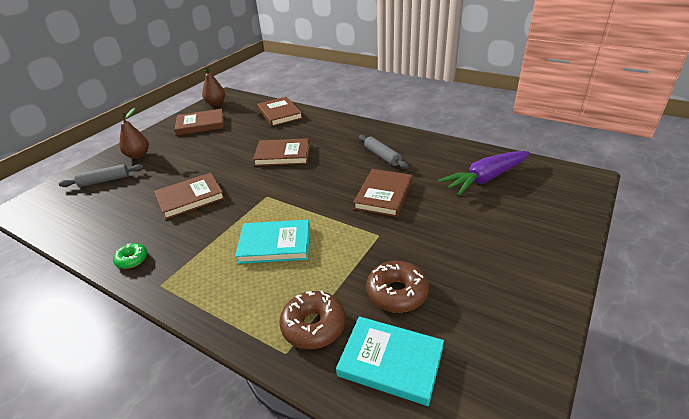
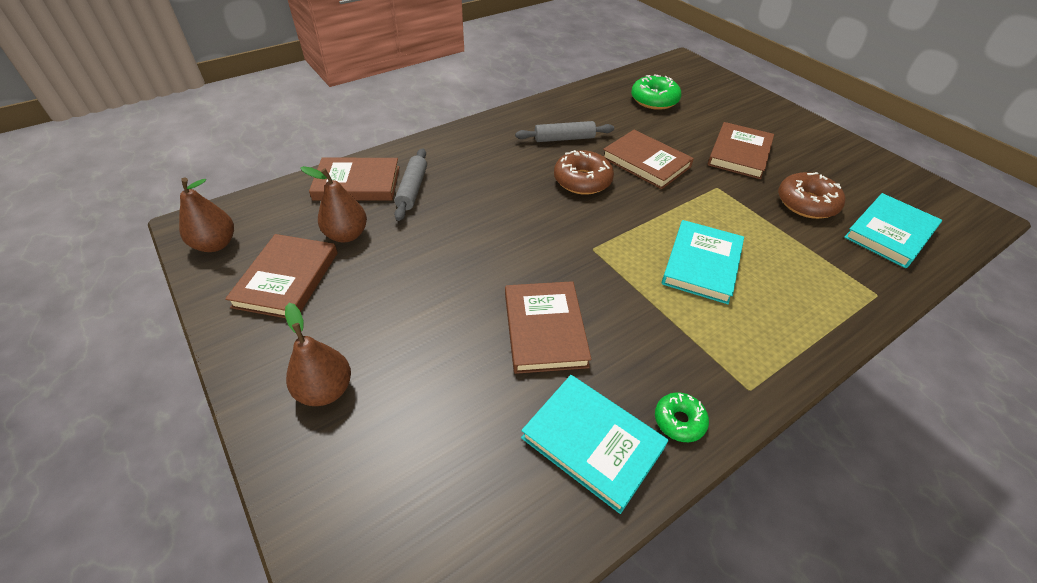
camera: 70 degrees left, 10 degrees up
grey rolling pin [59,164,144,187] -> grey rolling pin moved to [394,148,427,221]
brown book [253,138,310,166] -> brown book moved to [708,122,774,179]
brown donut [279,291,346,349] -> brown donut moved to [554,150,614,195]
purple carrot [438,151,530,195] -> green donut [631,74,682,110]
none -> brown pear [300,166,367,242]
none -> turquoise book [521,375,669,514]

